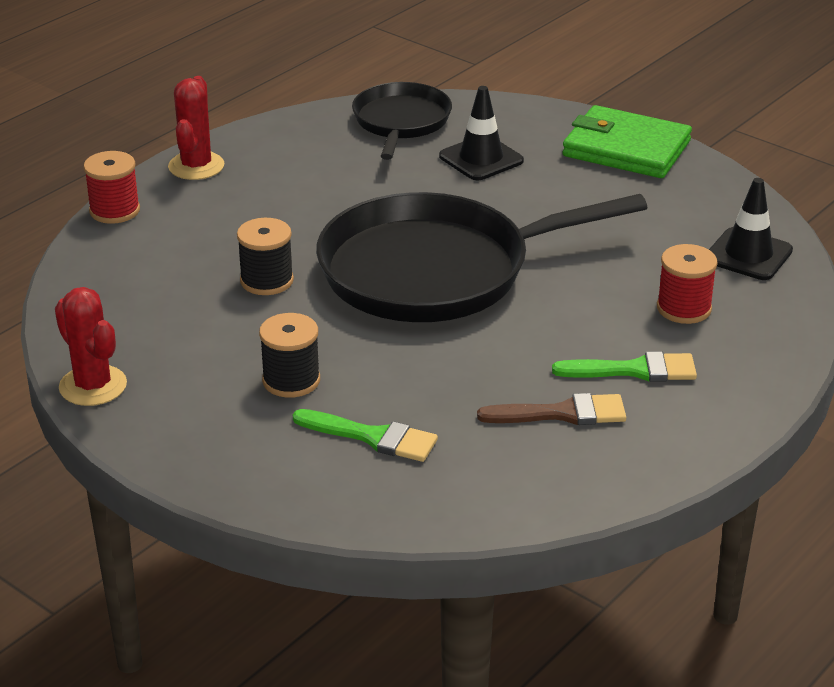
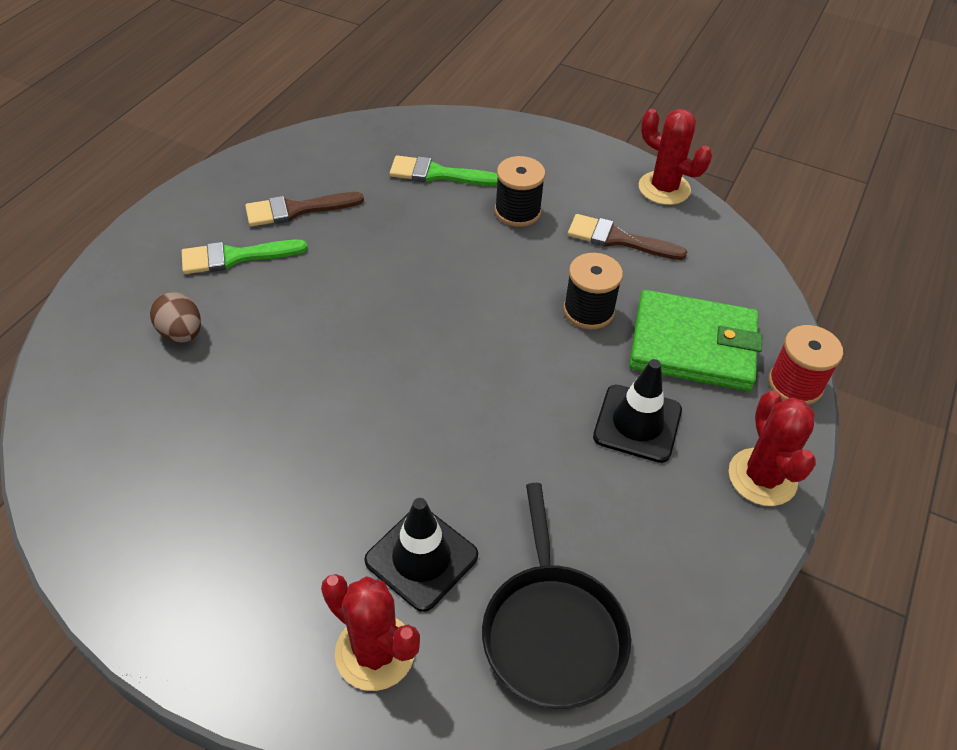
camera: 165 degrees right, 15 degrees up
black pan [316,192,648,322] -> none
green wallet [562,105,692,178] -> green wallet moved to [629,290,762,391]
red spool [657,244,718,324] -> brown egg [150,292,201,343]
black traffic cone [709,178,793,280] -> black traffic cone moved to [593,359,682,463]
none -> red cactus [321,574,420,691]
none -> brown brush [568,214,687,260]

